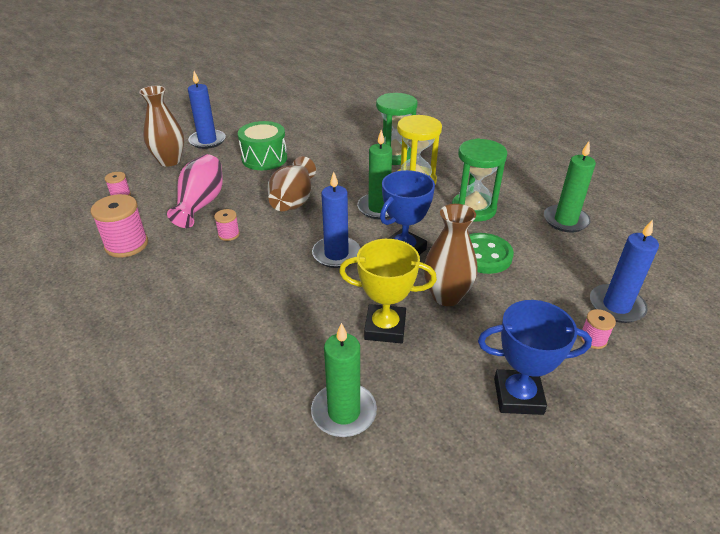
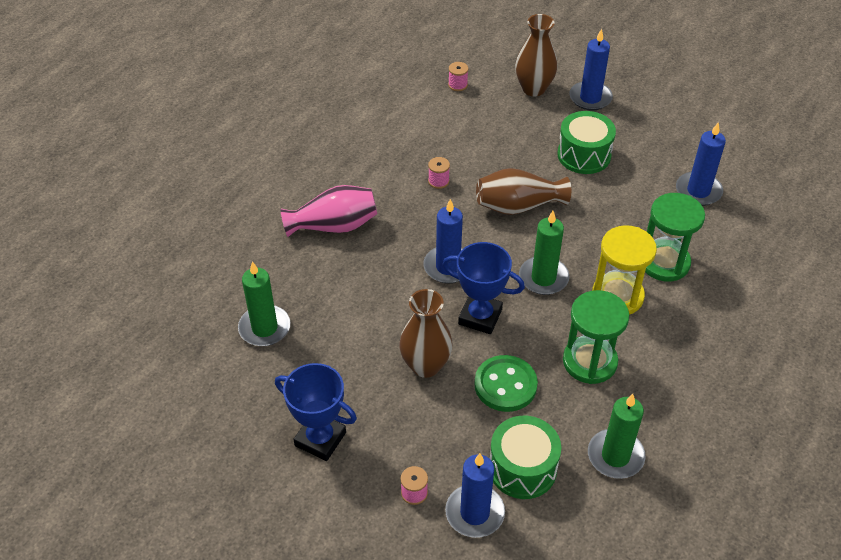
camera: 70 degrees right, 10 degrees up
pink spool [91,194,148,258] -> none
pink vase [167,154,223,228] -> pink vase moved to [281,185,377,237]
yellow trophy [339,239,437,344] -> none
blue trophy [478,300,592,415] -> blue trophy turned 45 degrees counterclockwise [275,363,357,461]
none -> green drum [490,416,561,499]
none -> blue candle [676,122,726,206]

